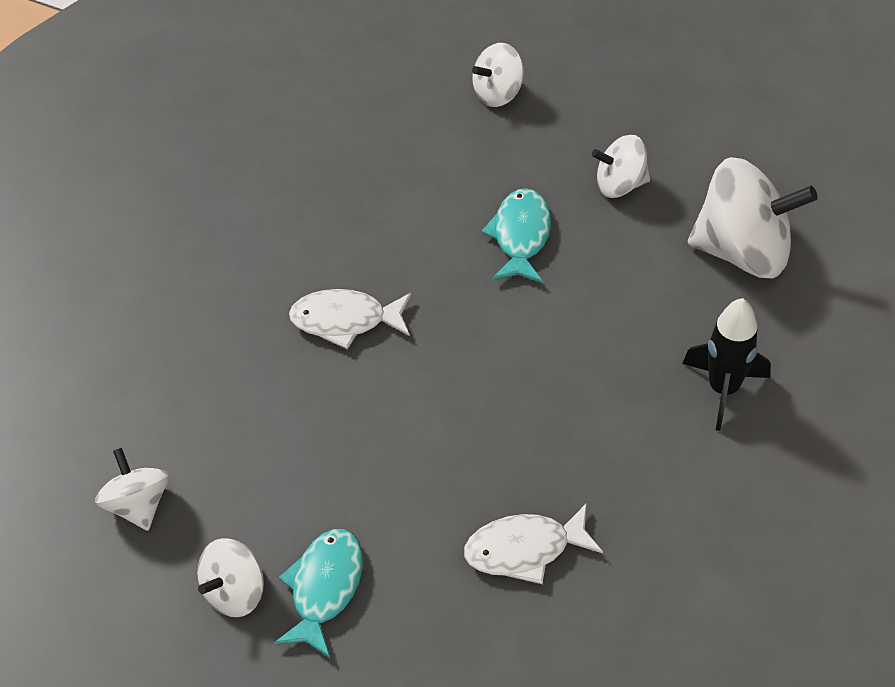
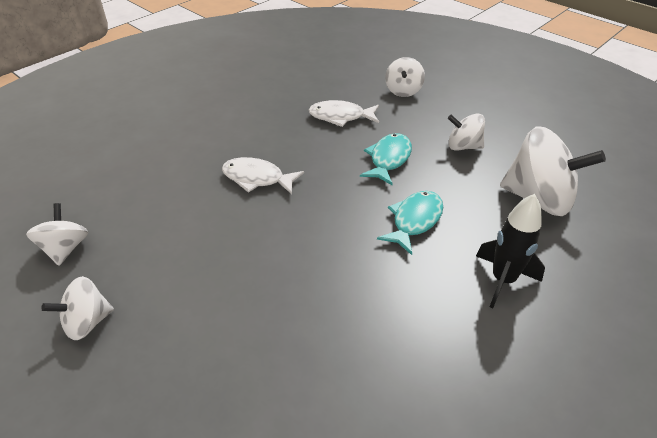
camera: 15 degrees right, 10 degrees down
turquoise fish [274,529,363,659] -> turquoise fish moved to [377,191,443,255]
white fish [464,503,603,584] -> white fish moved to [309,100,379,127]
white spinning top [472,43,524,107] -> white spinning top turned 60 degrees counterclockwise [385,57,425,97]

